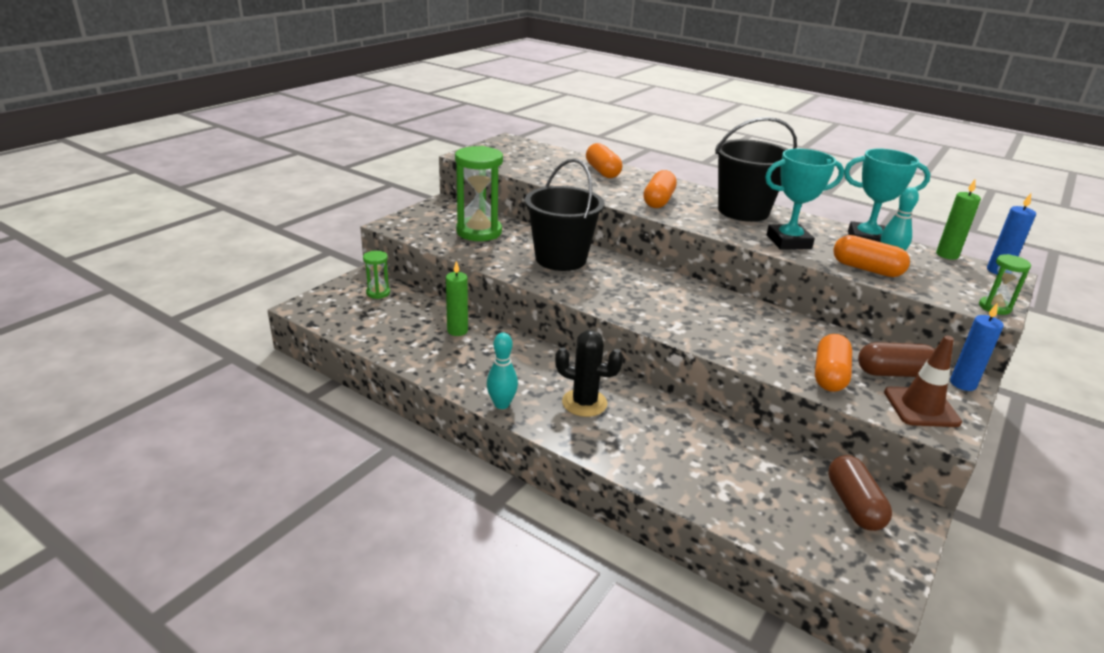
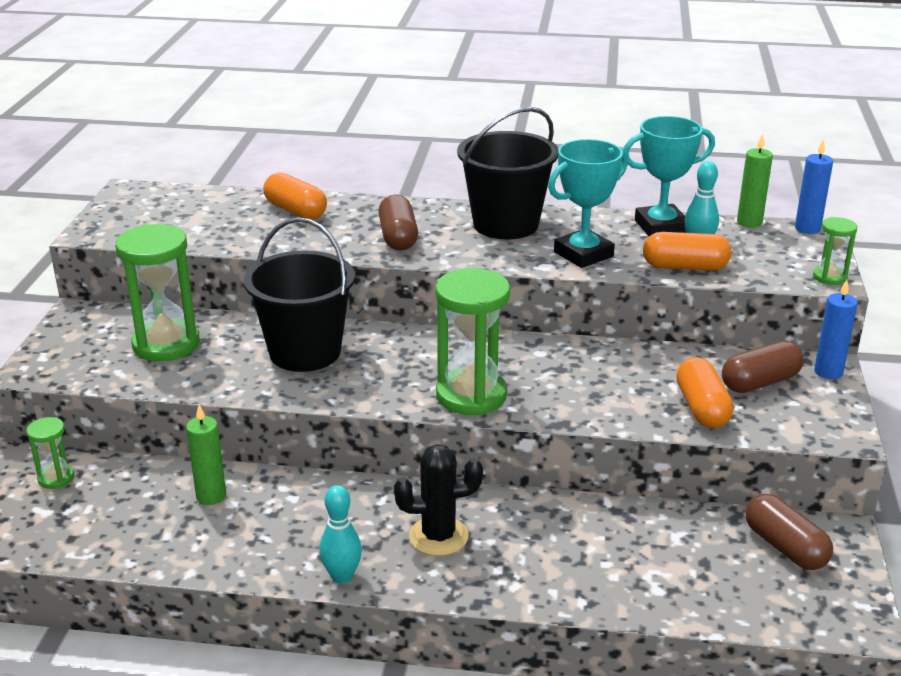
camera: 25 degrees left, 0 degrees up
orange capsule [643,170,677,208] -> brown capsule [378,195,418,251]
brown traffic cone [884,335,962,427] -> none
none -> green hourglass [435,268,510,416]

